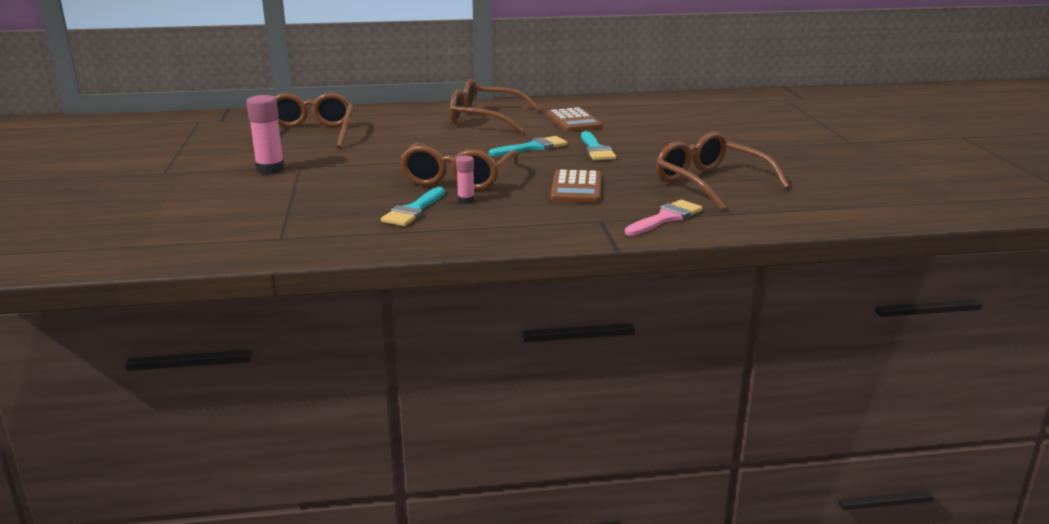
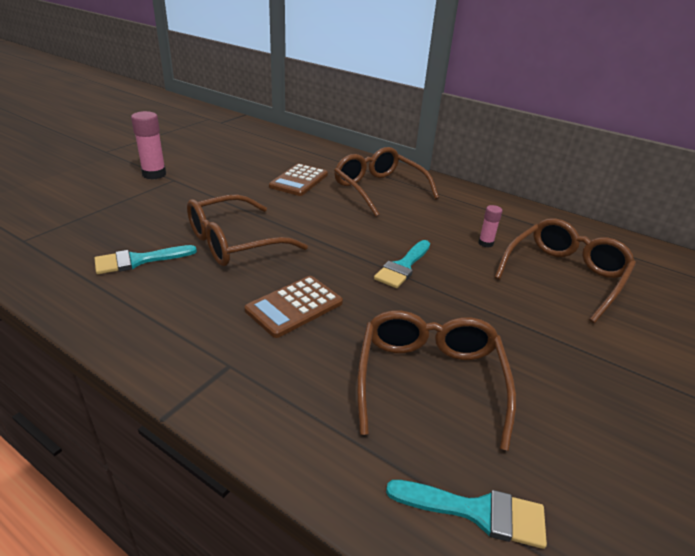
camera: 40 degrees right, 10 degrees up
brown glasses [252,93,353,148] -> brown glasses moved to [494,218,636,323]
pink glue stick [456,156,475,204] -> pink glue stick moved to [478,205,502,248]
turquoise brush [489,136,568,156] -> turquoise brush moved to [386,480,547,549]
brown calculator [546,107,602,131] -> brown calculator moved to [269,163,328,196]
pink brush [625,200,703,236] -> none

